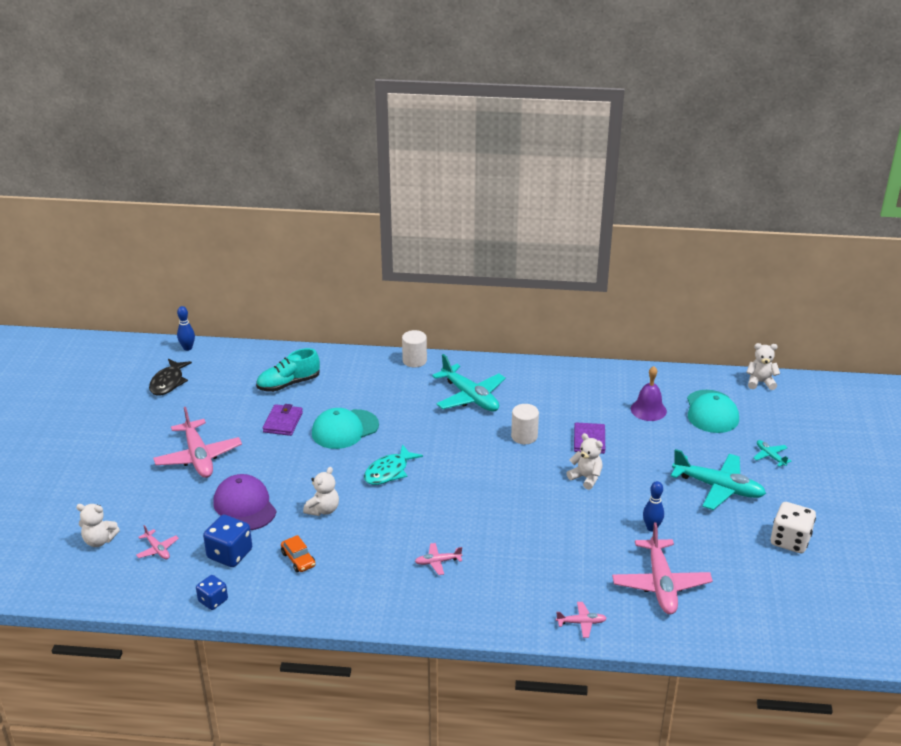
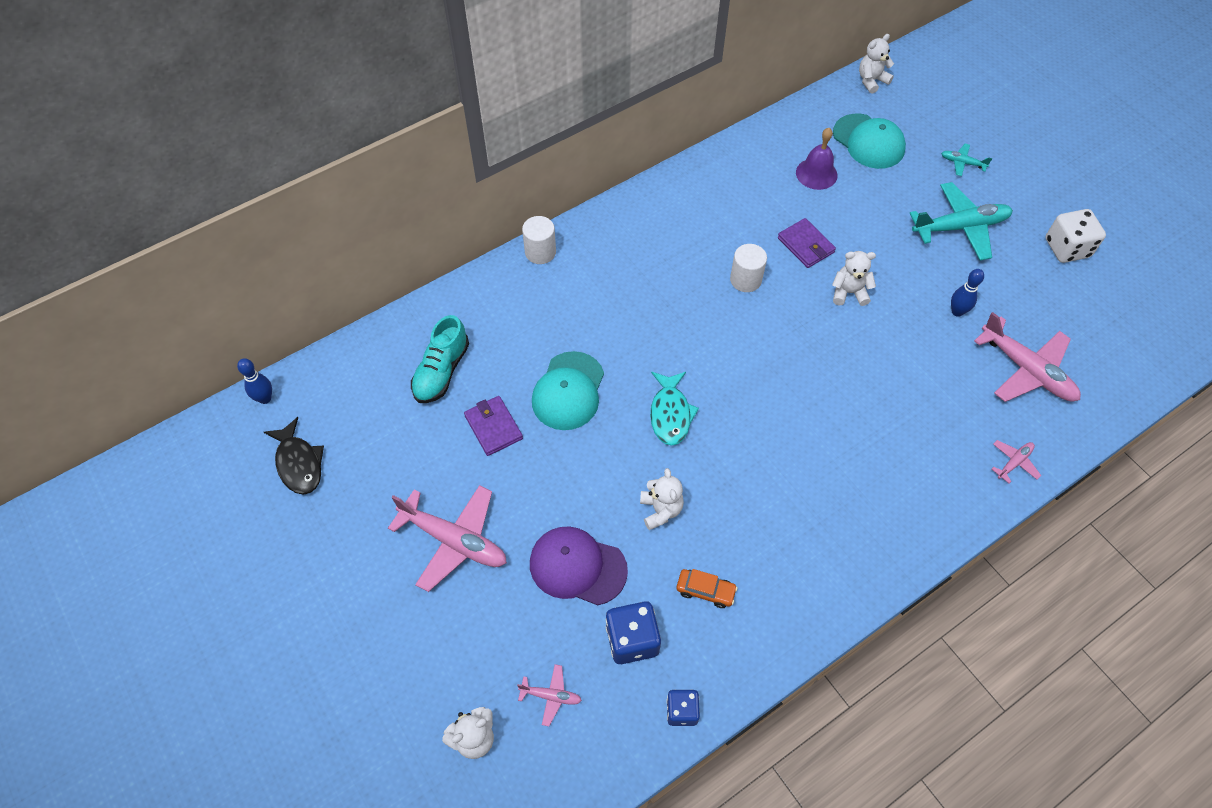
camera: 40 degrees left, 25 degrees up
pink plane [415,543,462,575] -> none
turquoise plane [432,354,506,412] -> none

